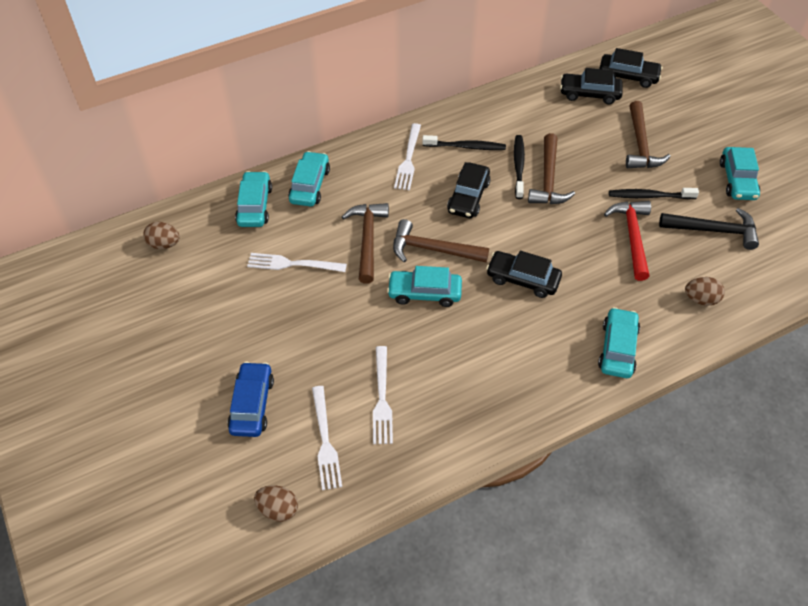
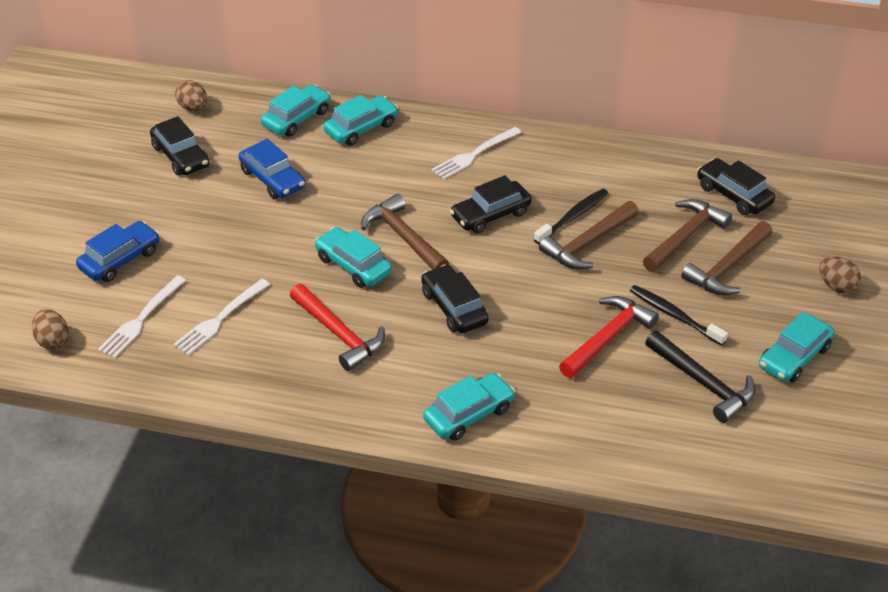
camera: 40 degrees right, 10 degrees down
white fork [247,253,347,272] -> blue car [239,139,305,199]
brown hammer [342,203,389,284] -> brown hammer moved to [643,199,732,272]
black toothbrush [422,135,506,150] -> none
black car [599,48,663,88] -> black car moved to [150,116,209,176]
brown egg [685,277,725,306] -> brown egg moved to [819,256,861,294]
none -> red hammer [290,284,385,371]

